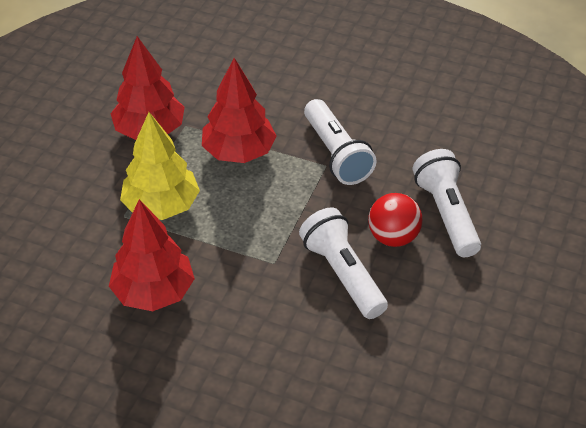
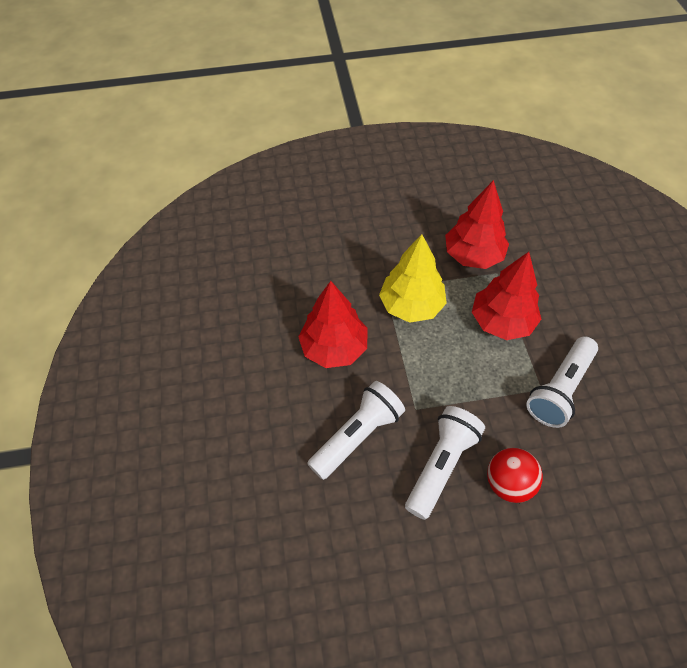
camera: 60 degrees right, 10 degrees up
white flashlight [413,149,481,257] -> white flashlight moved to [307,381,405,480]

